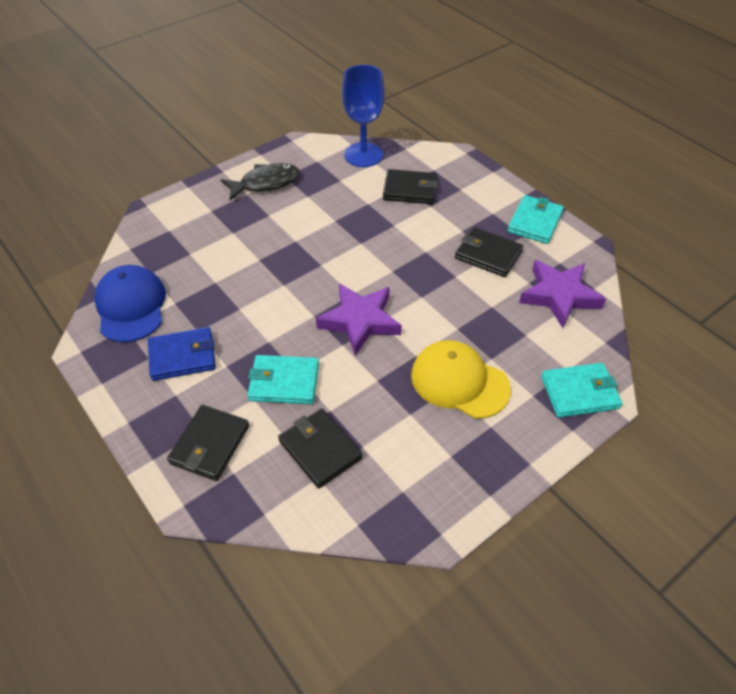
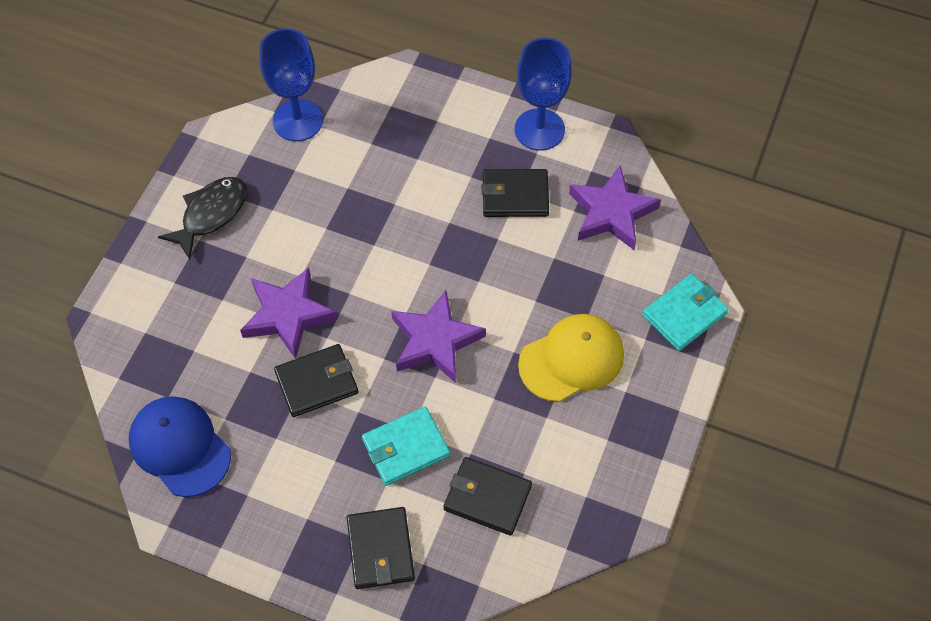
camera: 30 degrees left, 10 degrees up
blue wallet [148,327,216,381] -> none
black wallet [383,169,438,204] -> black wallet moved to [274,344,358,417]
yellow cap [411,340,511,419] -> yellow cap turned 150 degrees clockwise [518,314,624,402]
turquoise wallet [507,195,564,244] -> blue goblet [515,38,572,151]
none -> purple star [240,268,338,359]

